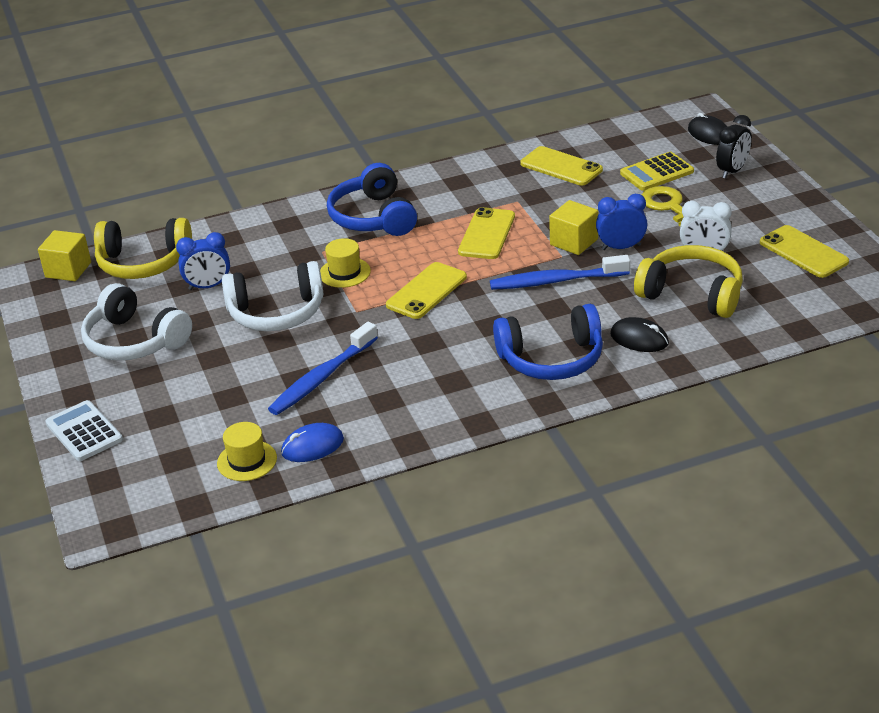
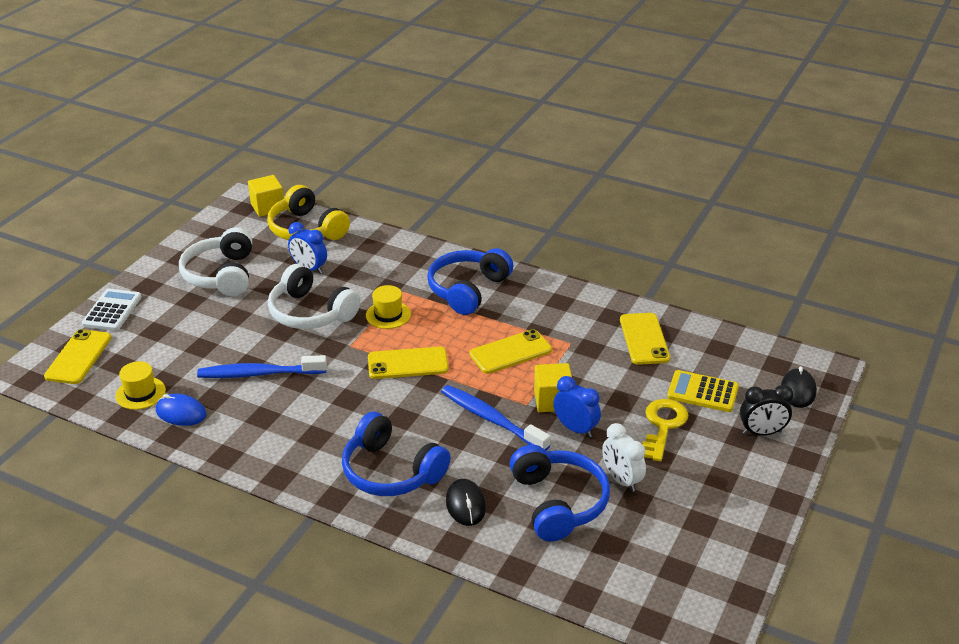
camera: 45 degrees right, 0 degrees up
yellow headphones [634,245,743,318] -> blue headphones [510,445,610,542]
yellow phone [760,225,849,278] -> yellow phone moved to [44,329,111,384]

